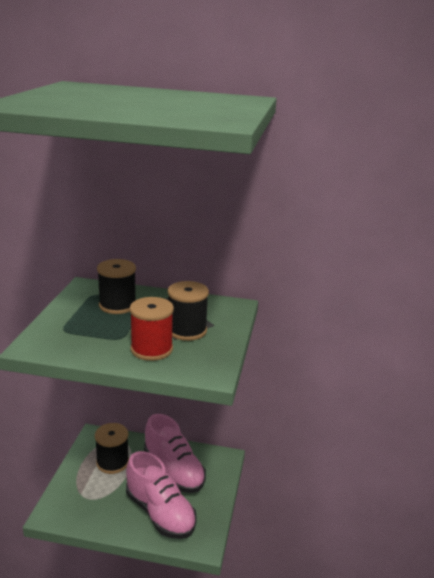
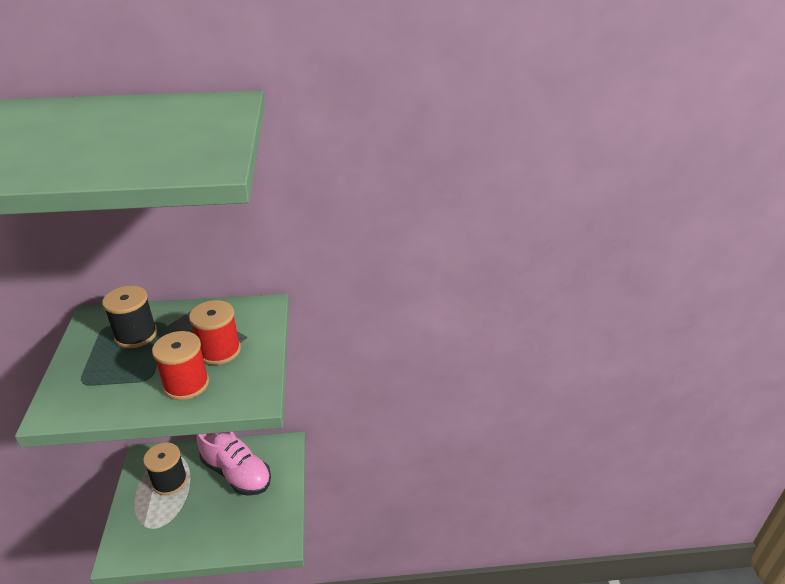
camera: 15 degrees left, 10 degrees up
pink shoe [126,451,197,539] -> none
black spool [168,281,209,341] -> red spool [189,300,241,365]

